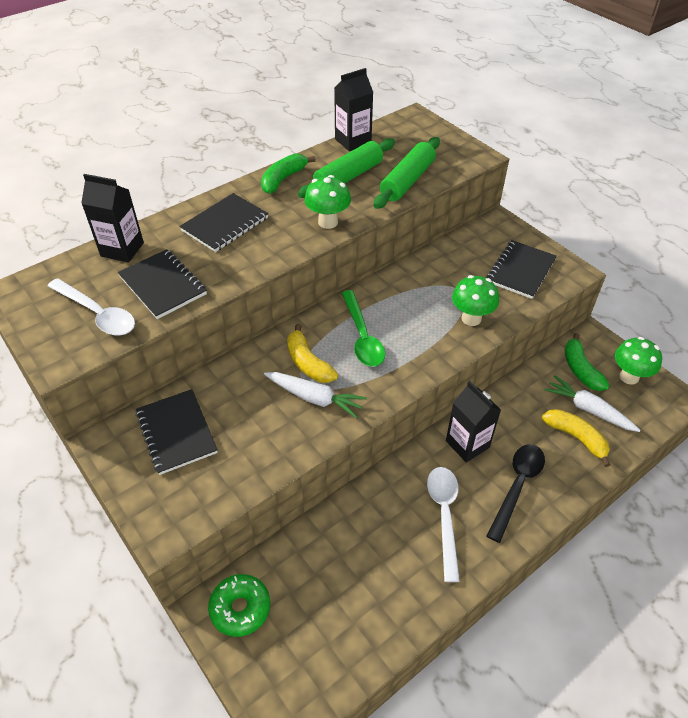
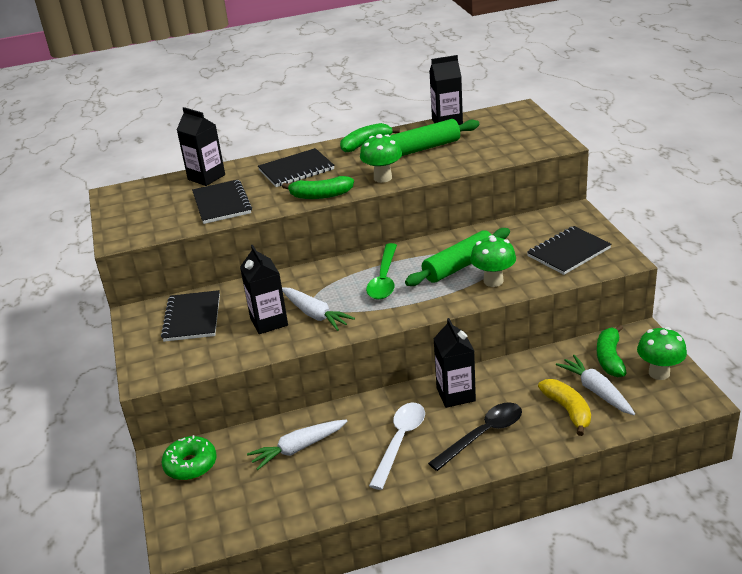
camera: 25 degrees right, 15 degrees down
white spoon [48,278,135,335] -> none
yellow banana [287,324,338,383] -> none
green rolling pin [374,137,440,209] -> green rolling pin moved to [405,228,510,286]
none -> black carton [240,245,288,334]
none -> white carrot [247,420,347,470]
none -> green banana [282,176,354,199]

